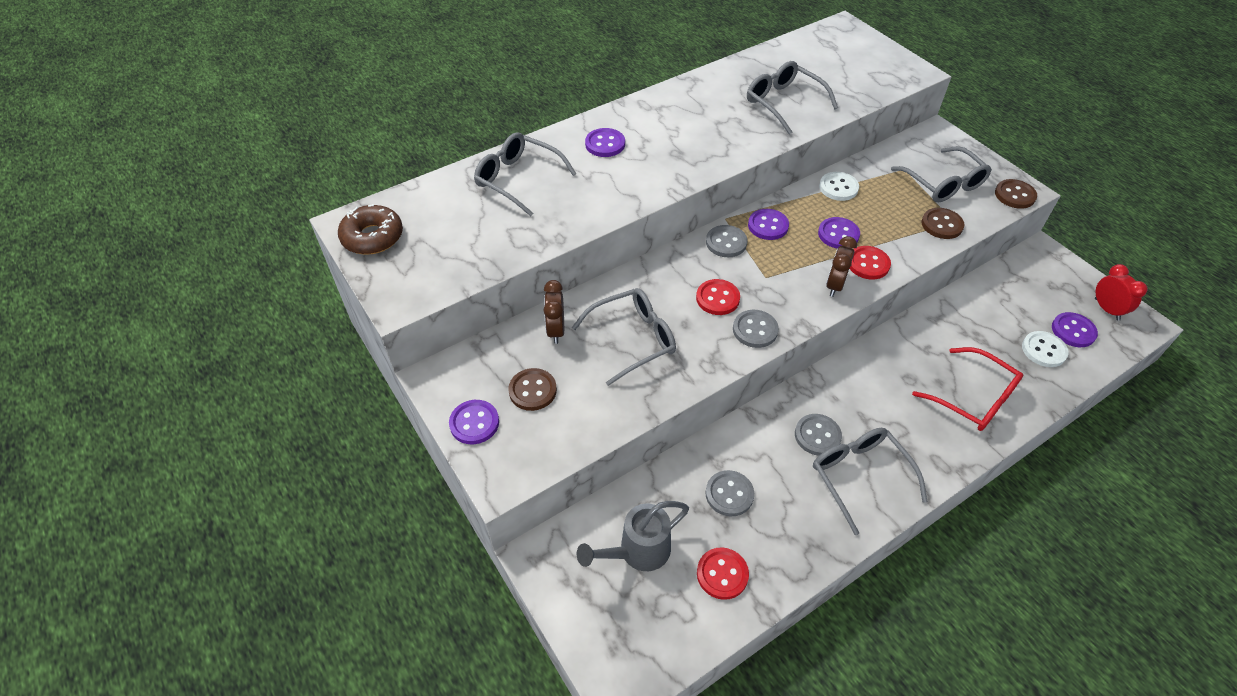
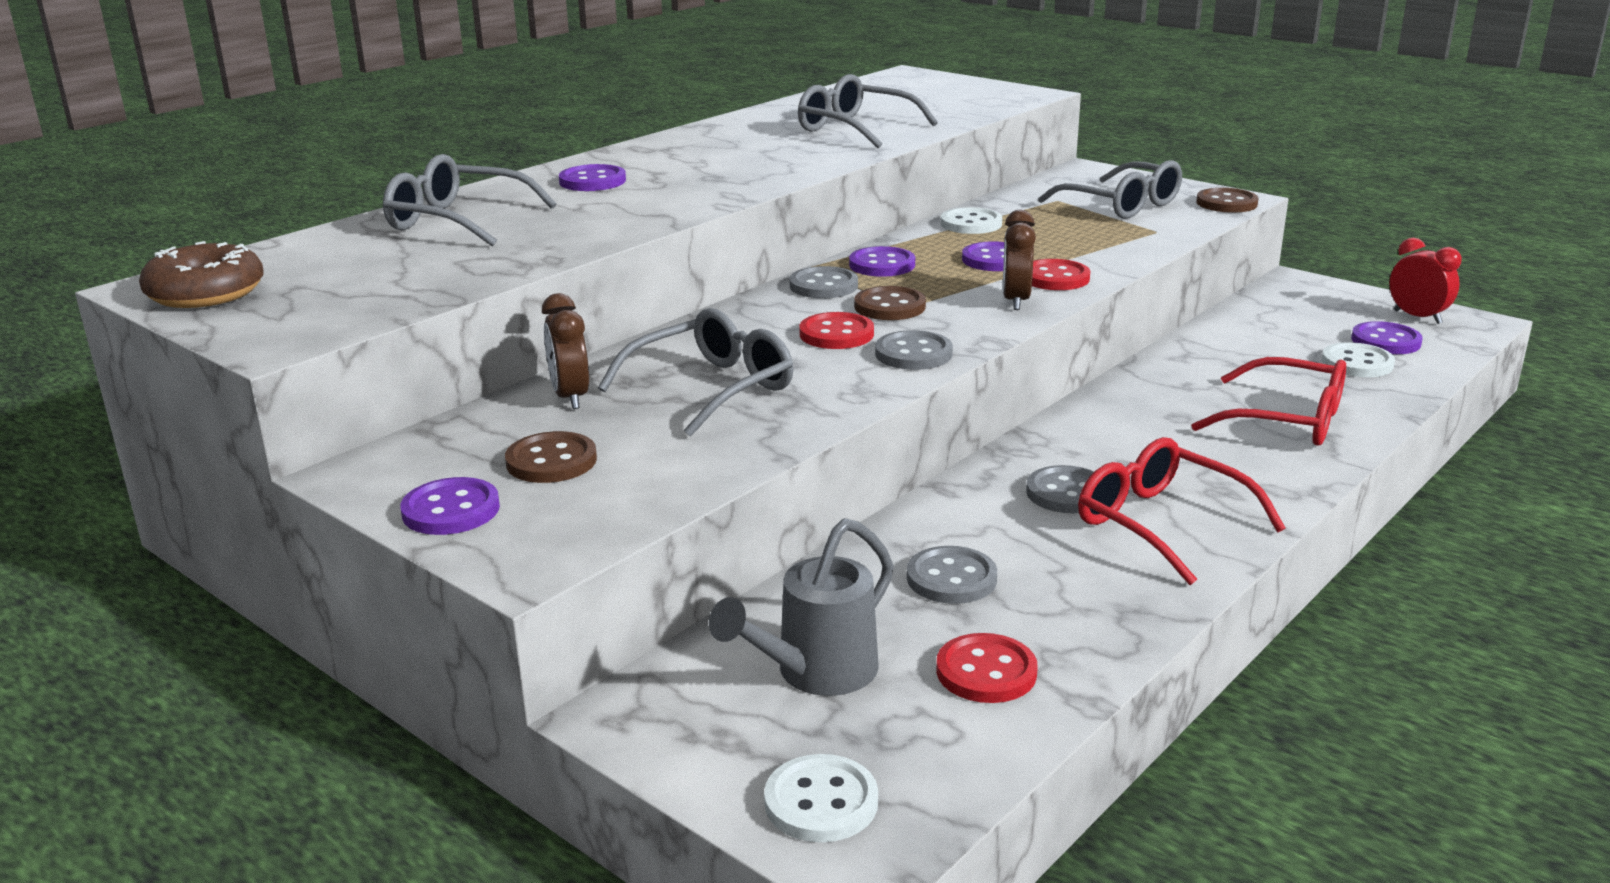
camera: 15 degrees left, 25 degrees down
grey glasses [813,428,928,535] -> red glasses [1078,437,1285,585]
brown button [922,208,964,239] -> brown button moved to [854,286,926,320]
none -> white button [764,754,878,842]

